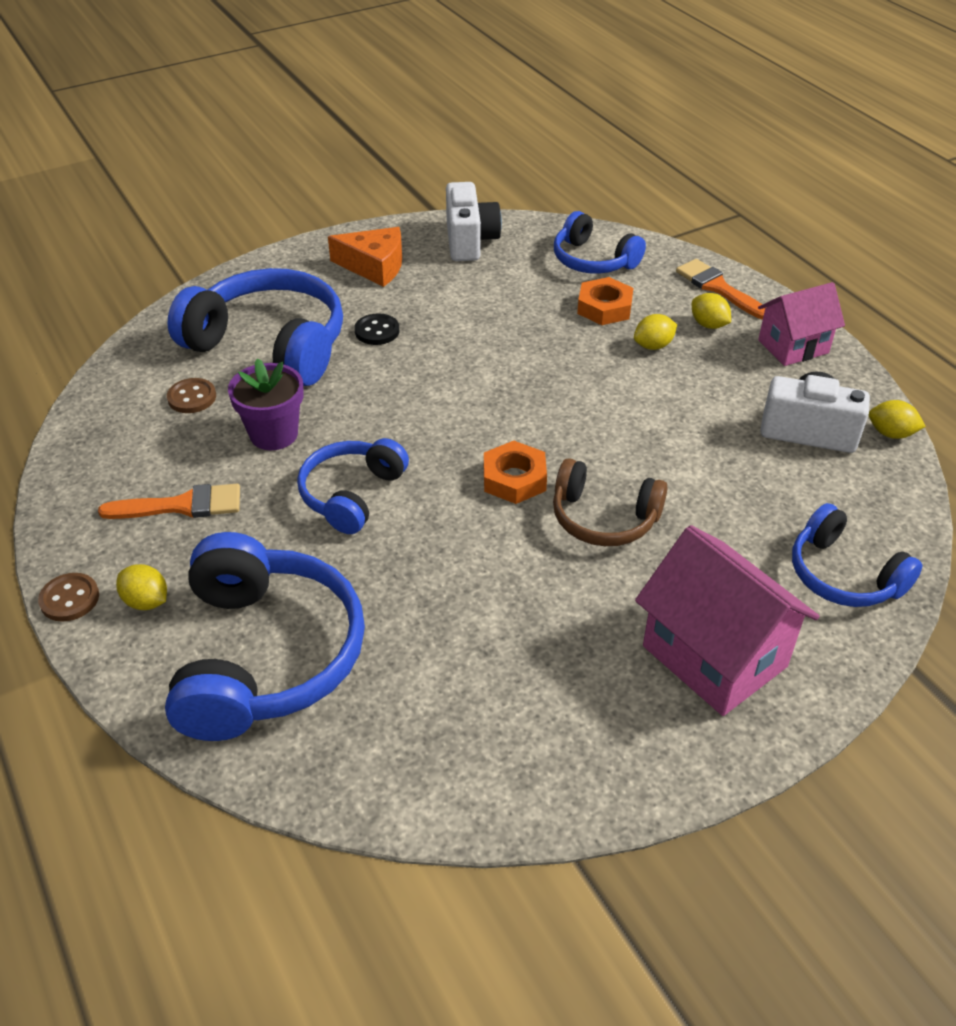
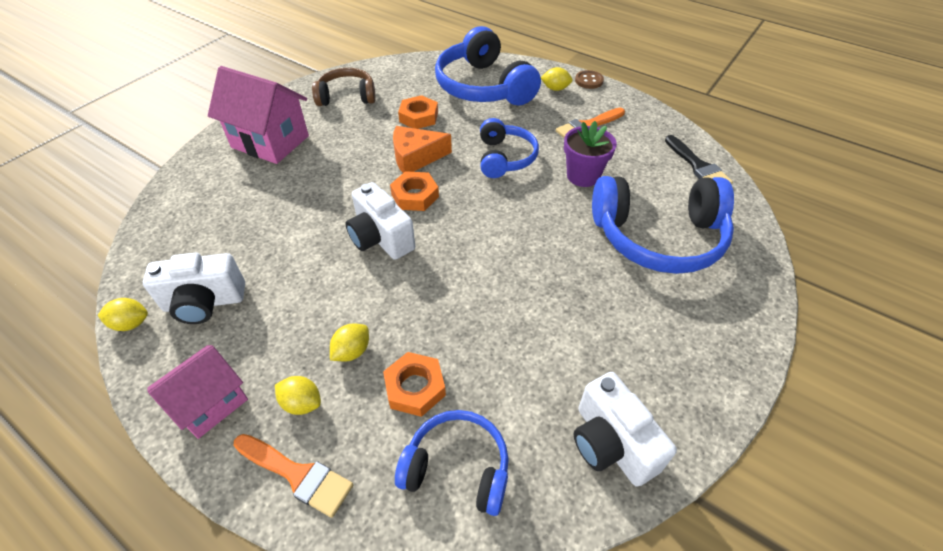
camera: 155 degrees right, 5 degrees up
brown button [167,378,216,413] -> none
orange cheese [328,227,402,287] -> orange cheese moved to [393,126,452,173]
black button [355,313,399,345] -> none
brown headphones [553,458,668,546] -> brown headphones moved to [312,68,376,106]
blue headphones [792,503,923,607] -> none
none -> white camera [346,182,415,260]
none -> orange nut [398,95,438,129]
none -> black brush [665,135,733,185]

